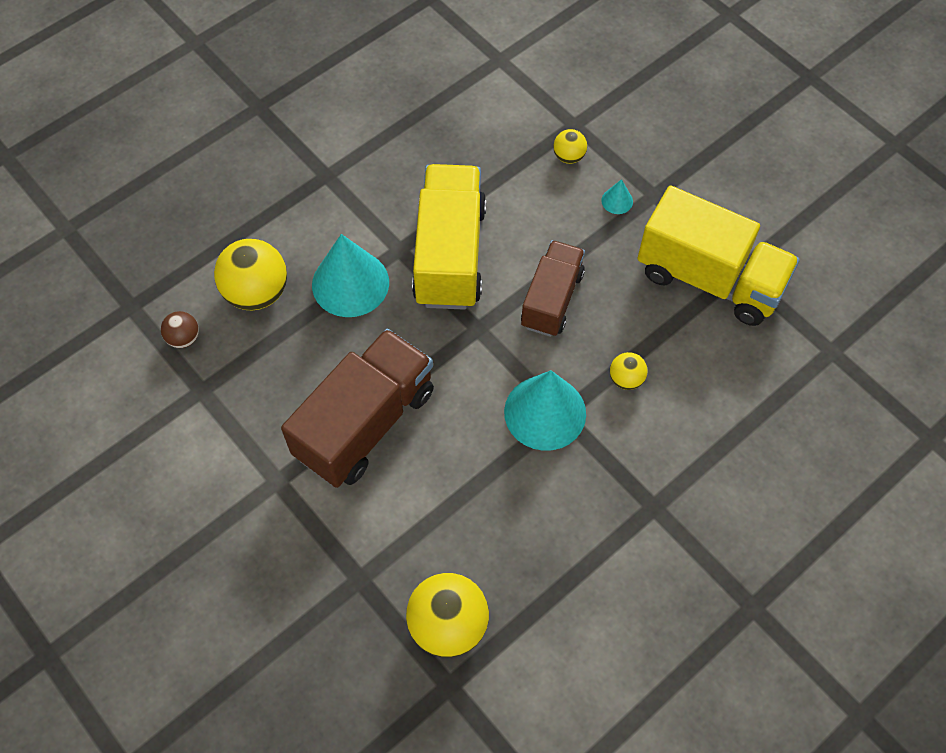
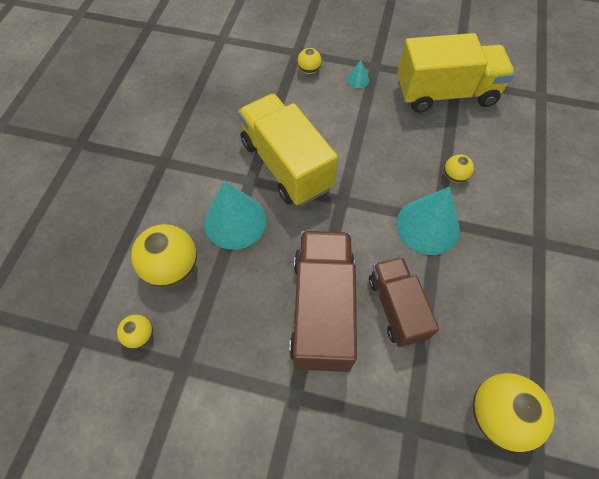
camera: 35 degrees left, 0 degrees up
brown ball [161,311,199,348] -> yellow ball [117,315,153,349]
brown truck [521,240,585,337] -> brown truck moved to [369,257,439,347]

